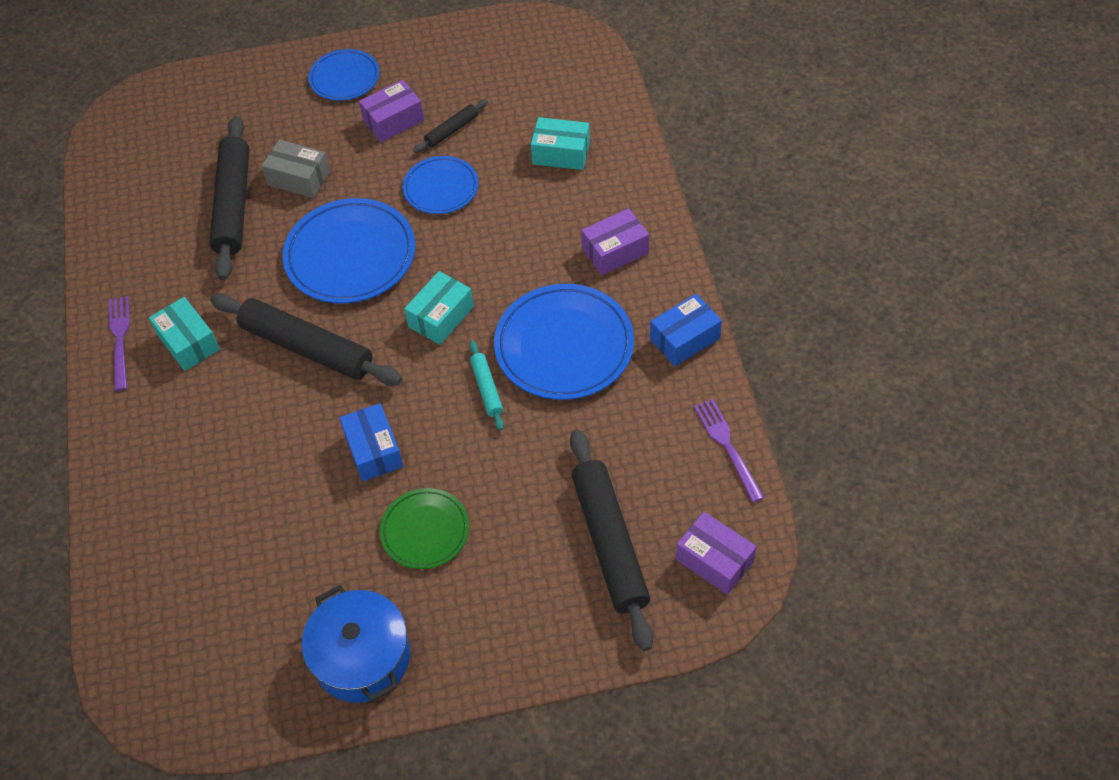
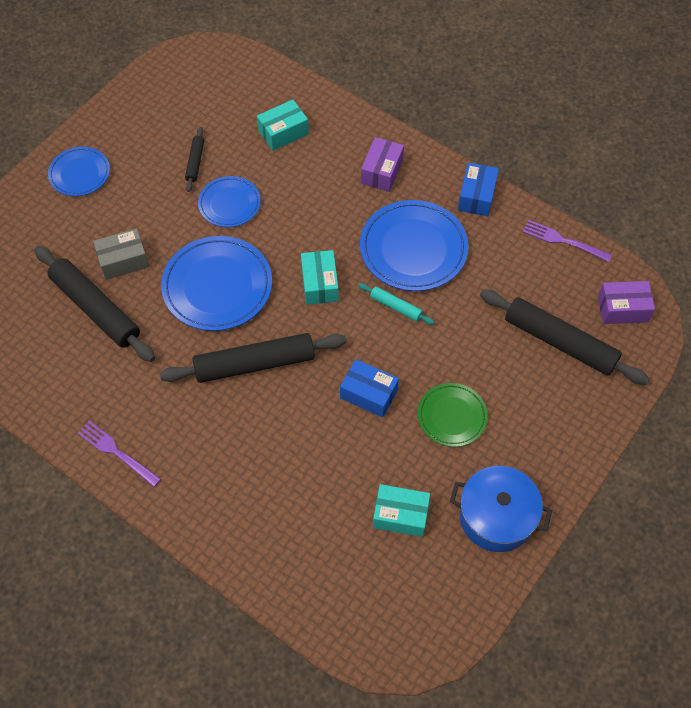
camera: 45 degrees left, 5 degrees up
turquoise box [149,297,220,371] -> turquoise box moved to [373,484,430,537]
purple box [359,80,424,142] -> none

